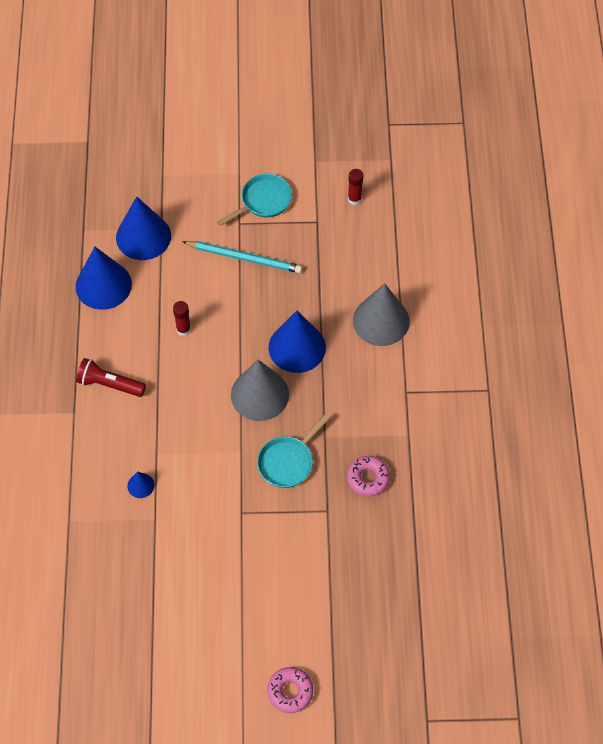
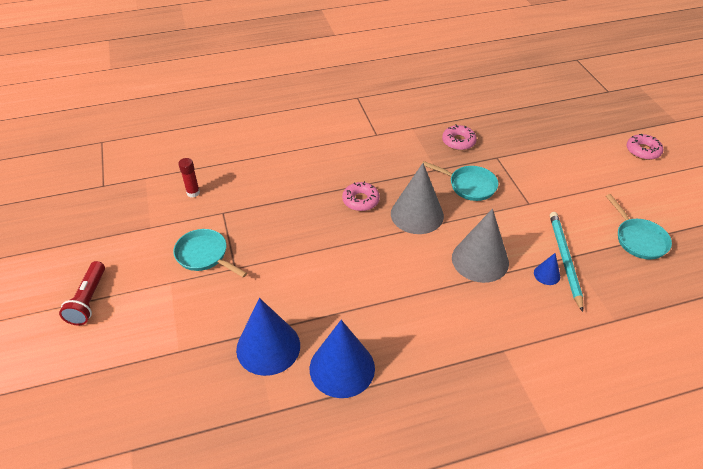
camera: 105 degrees left, 15 degrees down
red flashlight [76,358,146,397] -> red flashlight moved to [59,261,105,325]
red glue stick [173,301,191,336] -> none
turquoise pencil [182,241,302,273] -> turquoise pencil moved to [550,212,583,312]
blue cone [269,311,326,373] -> pink donut [342,181,380,211]
grey cone [353,283,410,346] -> grey cone moved to [452,209,509,283]
none -> turquoise pan [606,194,672,260]

